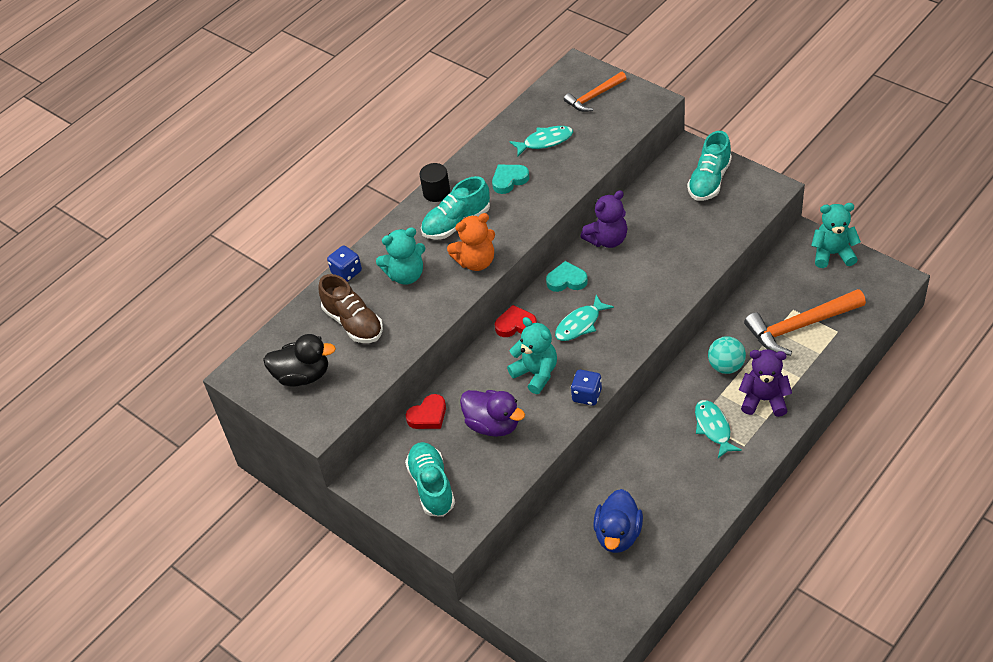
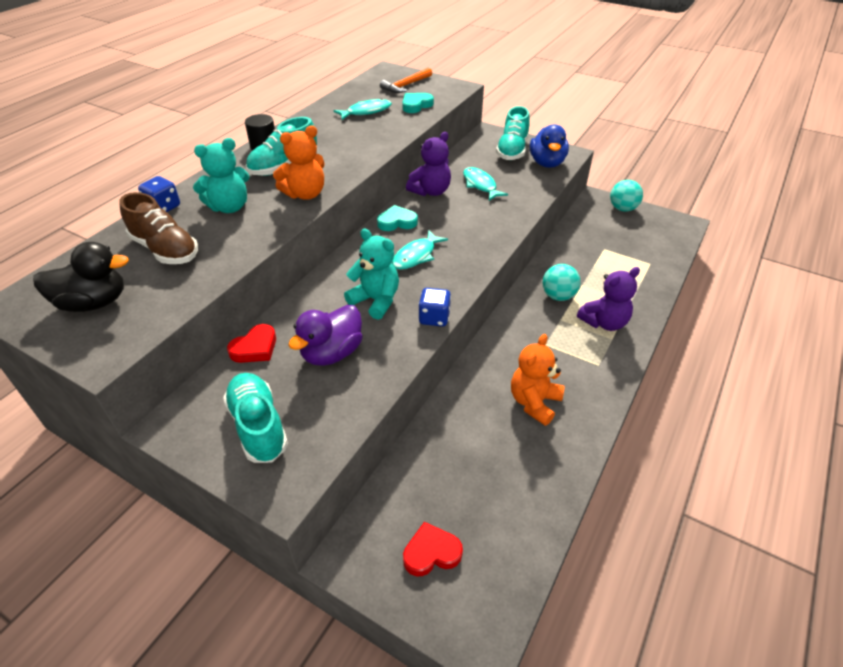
camera: 15 degrees left, 5 degrees down
purple duck [460,390,525,437] -> purple duck turned 105 degrees clockwise [288,305,362,366]
turquoise heart [492,165,529,194] -> turquoise heart moved to [402,93,434,113]
red heart [495,305,537,337] -> red heart moved to [403,522,463,576]
blue duck [593,489,643,553] -> blue duck moved to [530,125,569,168]
turquoise fish [695,400,742,458] -> turquoise fish moved to [463,167,508,201]
purple teddy bear [739,349,792,417] -> purple teddy bear turned 150 degrees clockwise [577,267,640,331]
orange hammer [744,289,866,356] -> none
turquoise teddy bear [811,203,861,268] -> turquoise ball [610,180,643,212]
none -> orange teddy bear [511,334,565,426]

